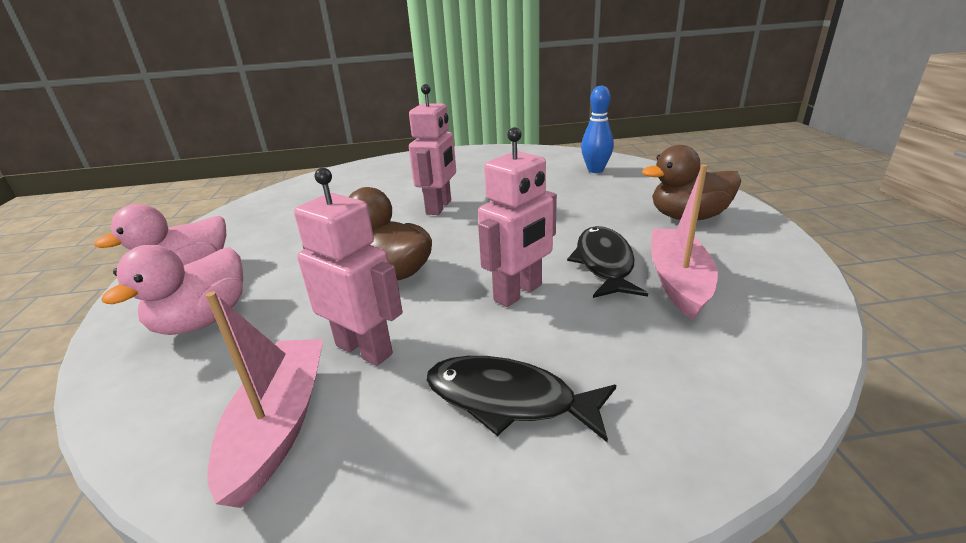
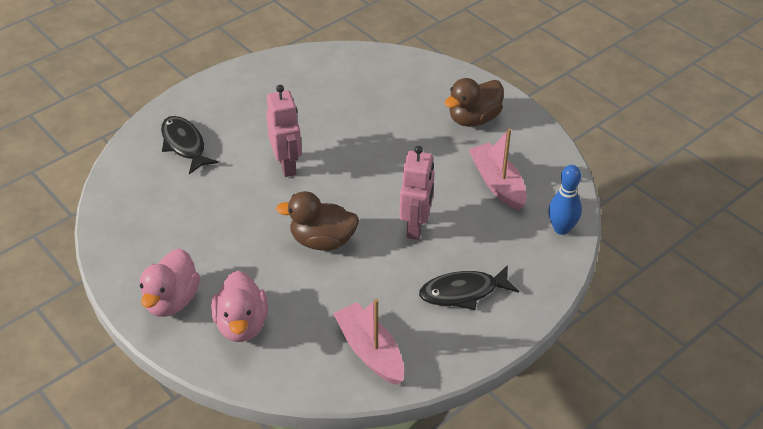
camera: 35 degrees left, 15 degrees up
pink robot [294,168,403,366] -> none
black fish [567,226,648,298] -> black fish moved to [161,116,219,174]
blue bowling pin [581,85,614,173] -> blue bowling pin moved to [548,165,582,235]

